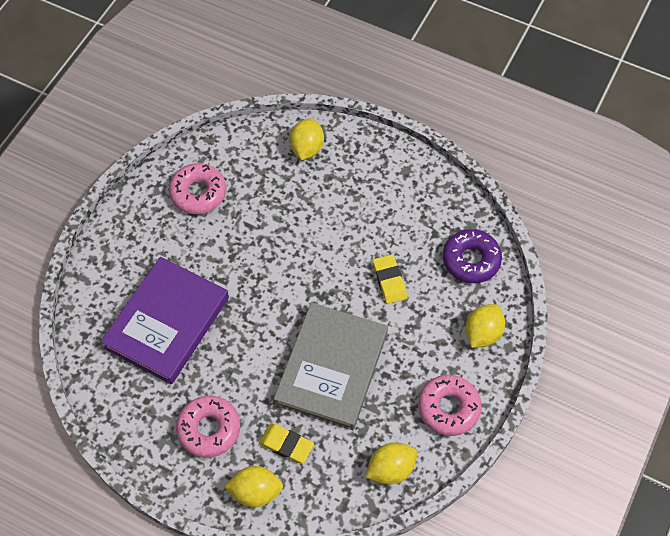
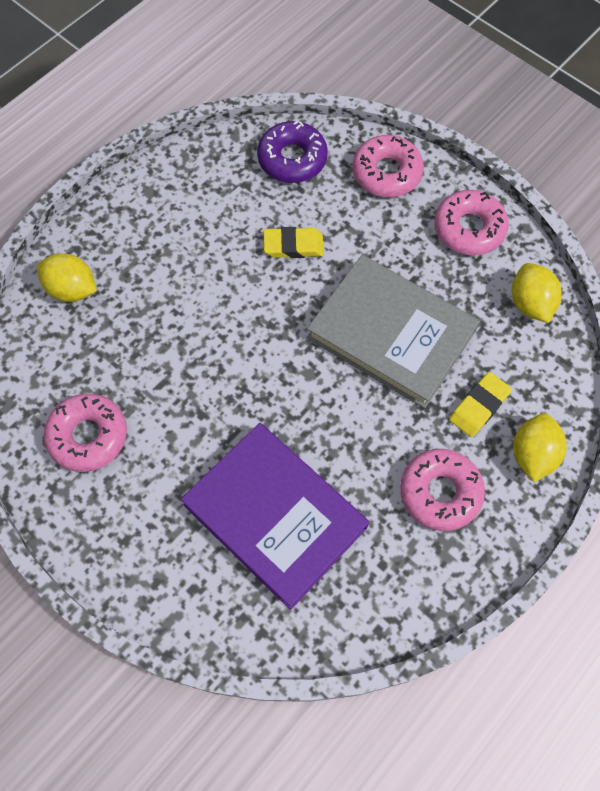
camera: 75 degrees left, 5 degrees up
yellow lemon [465,304,505,348] -> pink donut [353,135,424,197]

